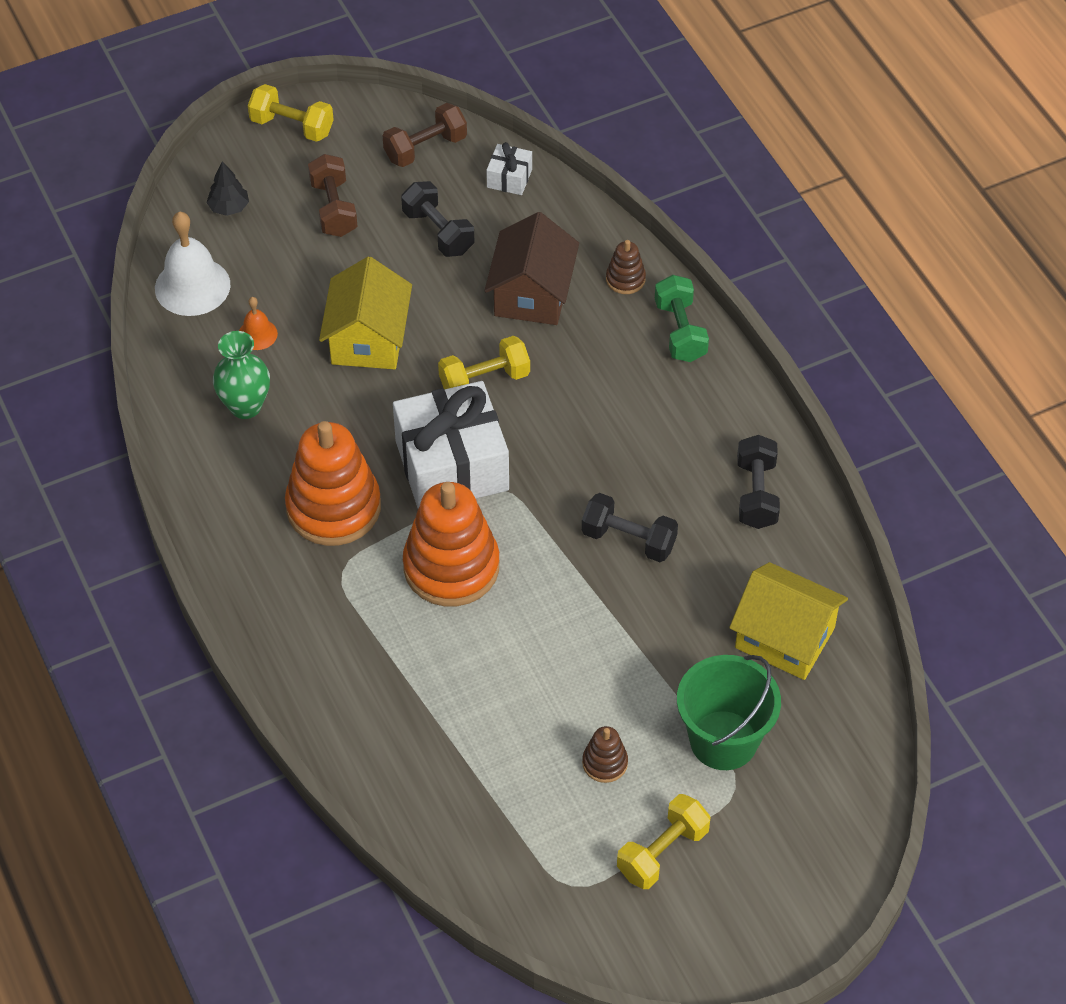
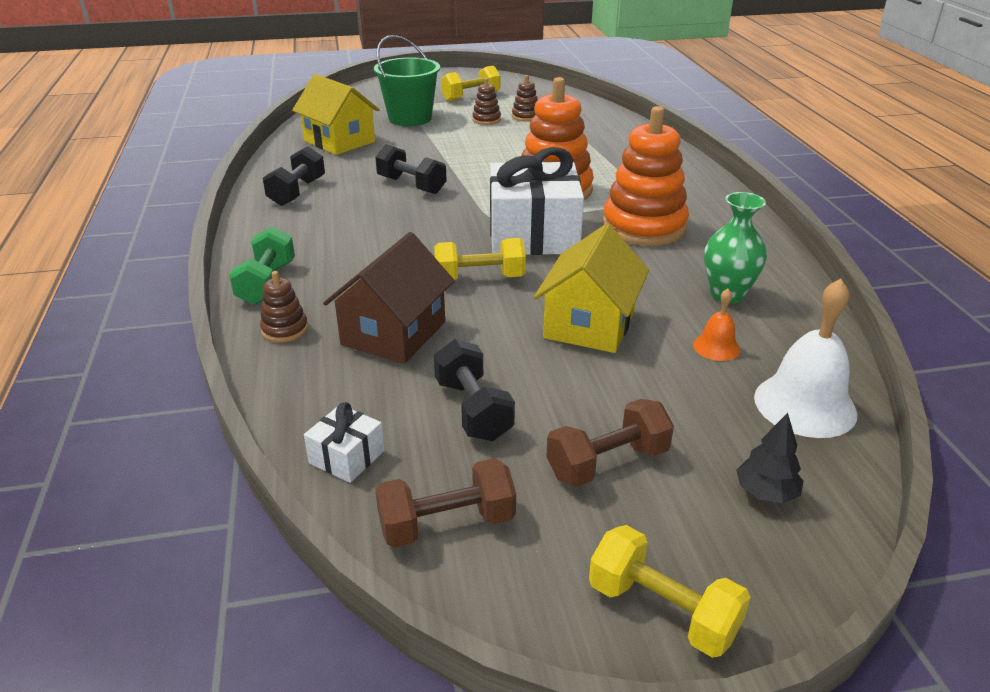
camera: 165 degrees left, 20 degrees down
brown dumbbell [308,154,358,237] -> brown dumbbell turned 60 degrees clockwise [546,399,674,487]
none -> brown stacking toy [512,75,538,121]

